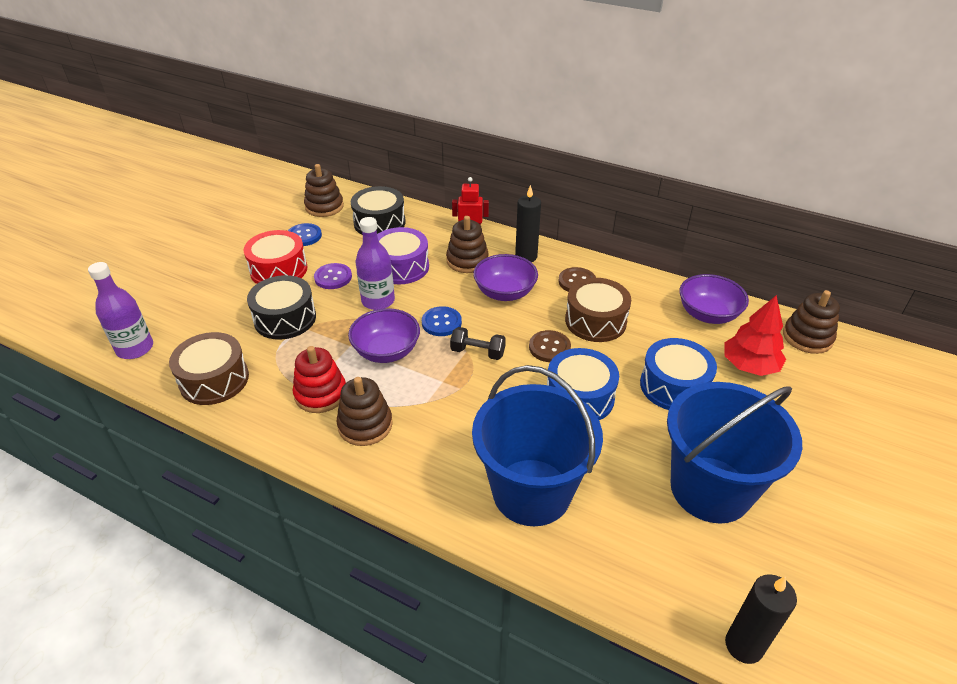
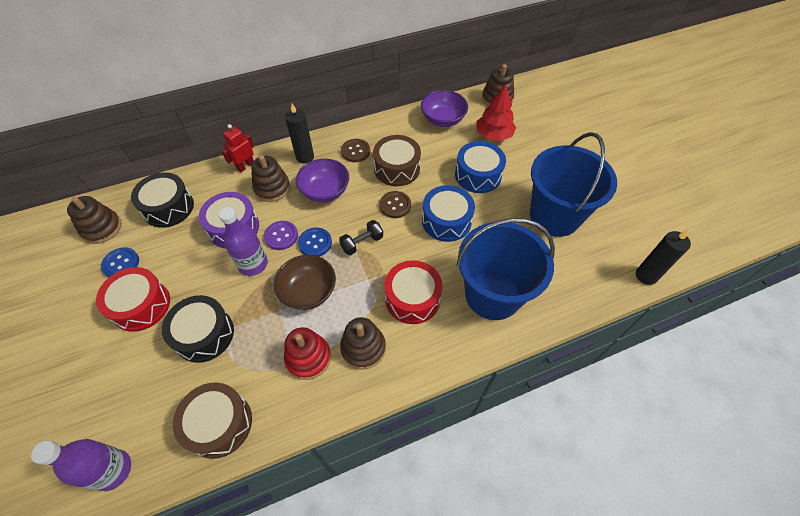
camera: 50 degrees left, 15 degrees up
purple button [314,263,352,289] -> purple button moved to [264,221,298,250]
purple bowl [348,308,420,363] -> brown bowl [274,255,336,310]
none -> red drum [384,260,443,324]

